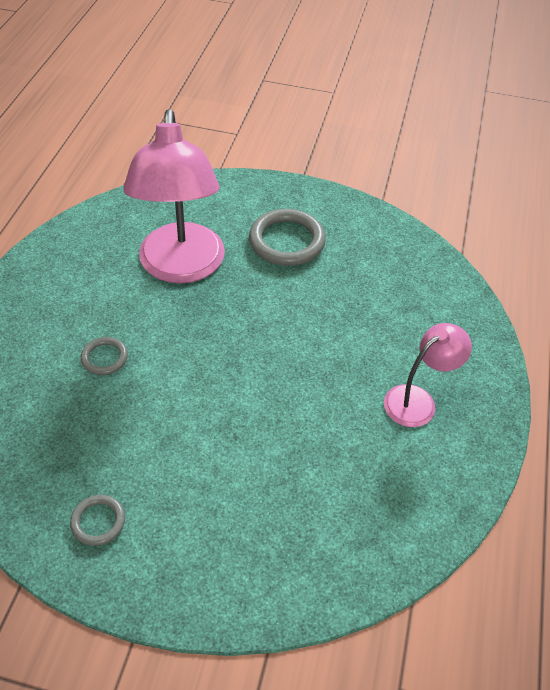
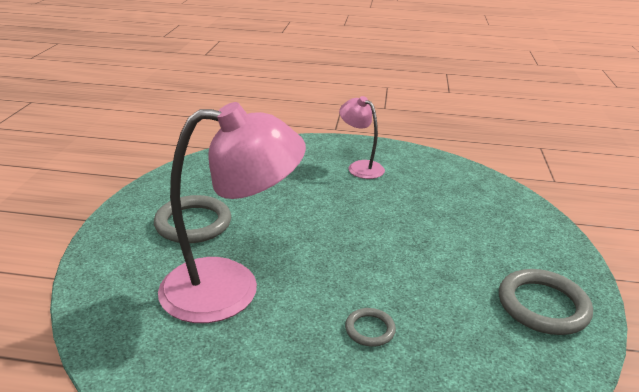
camera: 95 degrees left, 20 degrees down
grey ring [70,495,125,546] -> grey ring [499,269,593,335], size x1.89

